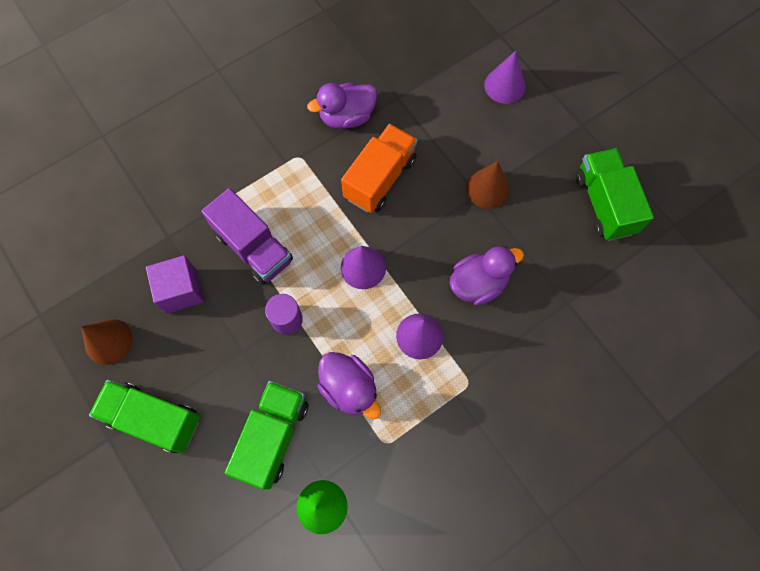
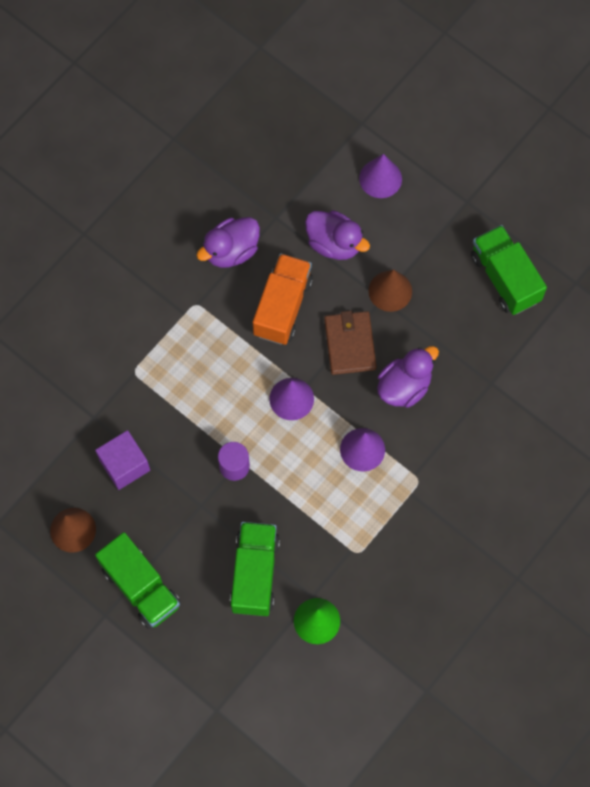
camera: 15 degrees left, 0 degrees up
green truck [89,380,200,453] -> green truck turned 135 degrees counterclockwise [95,532,181,629]
purple truck [201,188,293,285] -> none
purple duck [317,352,381,419] -> purple duck moved to [305,210,370,260]
none -> brown wallet [324,311,377,375]

